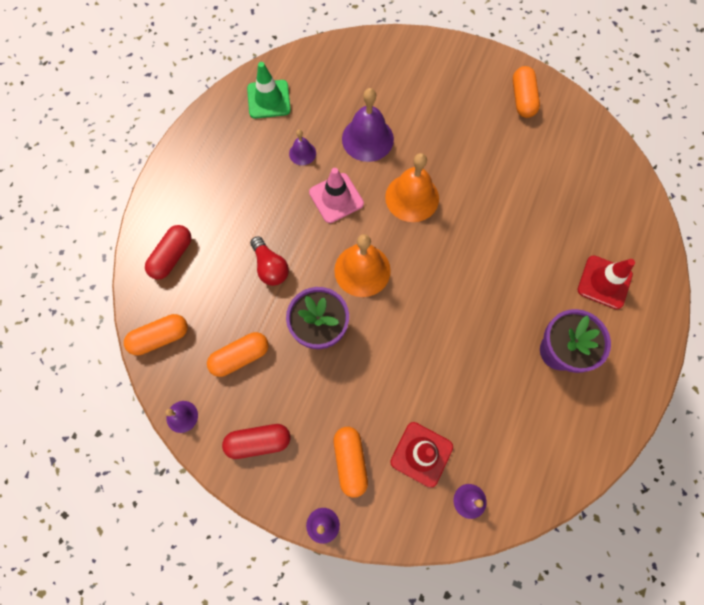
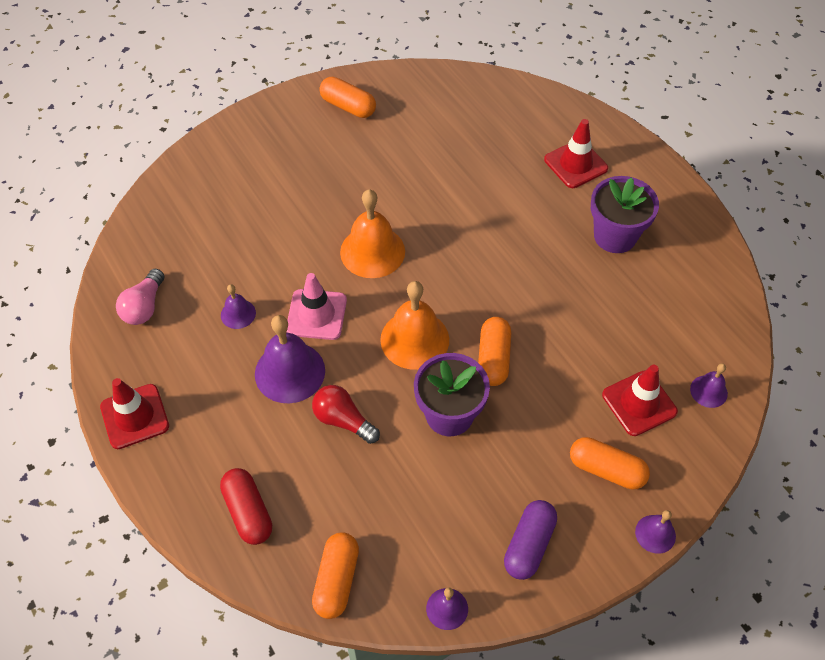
camera: 55 degrees left, 15 degrees down
orange capsule [207,332,269,377] -> orange capsule moved to [478,317,511,386]
red capsule [222,424,290,459] -> purple capsule [504,500,557,580]
green traffic cone [247,62,291,119] -> pink light bulb [116,269,164,325]
red light bulb [250,236,289,286] -> red light bulb turned 150 degrees counterclockwise [312,385,380,444]
purple bell [342,88,394,162] -> purple bell moved to [255,315,325,403]
none -> red traffic cone [100,378,169,449]

